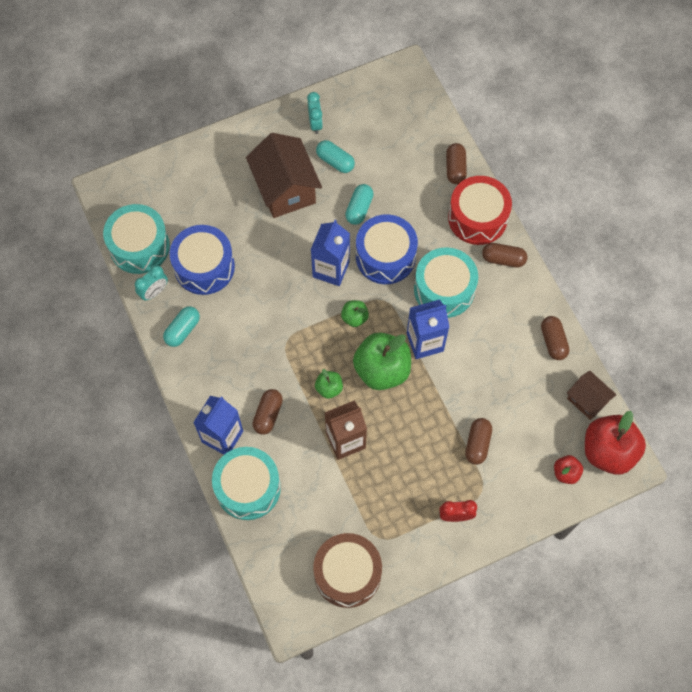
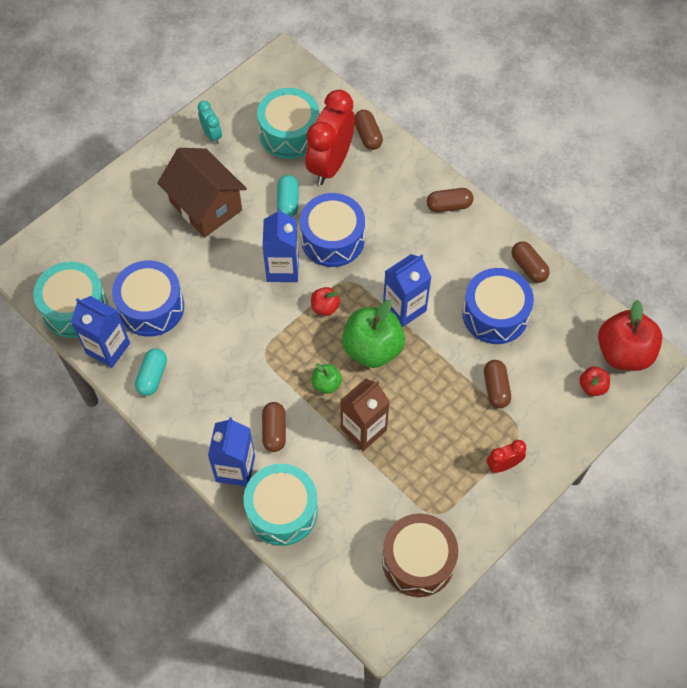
camera: 20 degrees left, 5 degrees down
turquoise clock [135,265,168,301] -> blue carton [71,296,130,368]
turquoise capsule [316,140,355,173] -> none
green apple [341,300,369,327] -> red apple [311,287,340,316]
turquoise drum [414,247,478,318] -> turquoise drum moved to [257,88,319,159]
red drum [448,176,512,245] -> none
brown house [567,370,617,420] -> none
none -> red clock [305,90,355,185]
none -> blue drum [463,268,534,344]

